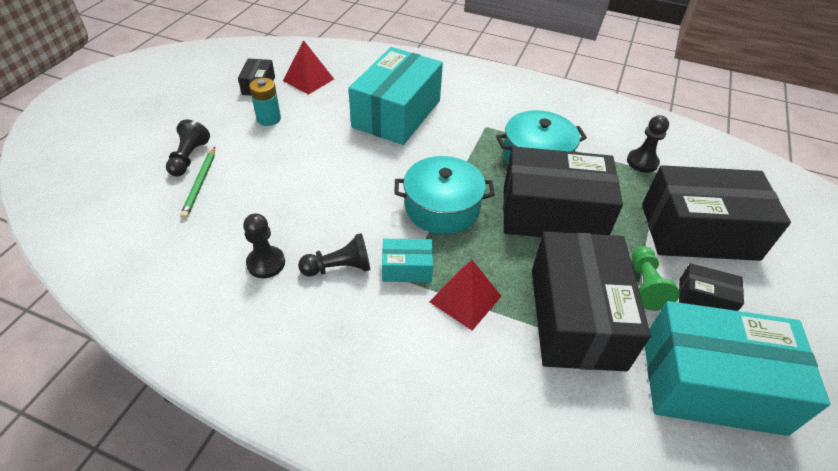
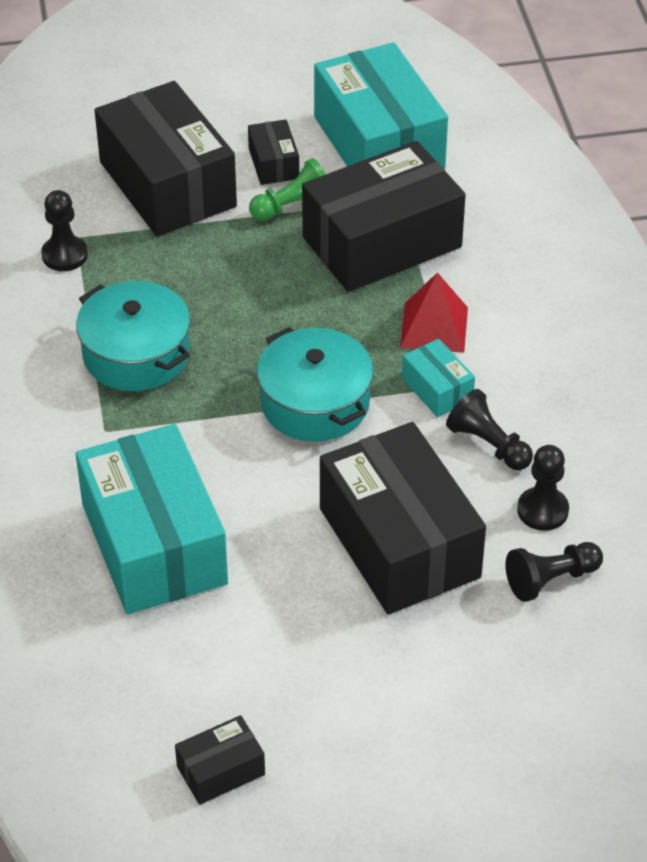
camera: 120 degrees left, 0 degrees up
black pawn [166,120,210,177] -> black pawn moved to [505,542,603,602]
green pencil [180,147,215,219] -> none
turquoise battery [249,78,281,126] -> none
red pyramid [283,40,334,95] -> none
turquoise box [348,47,443,145] -> turquoise box turned 75 degrees clockwise [76,424,228,614]
black box [503,146,623,237] -> black box moved to [320,422,486,615]

